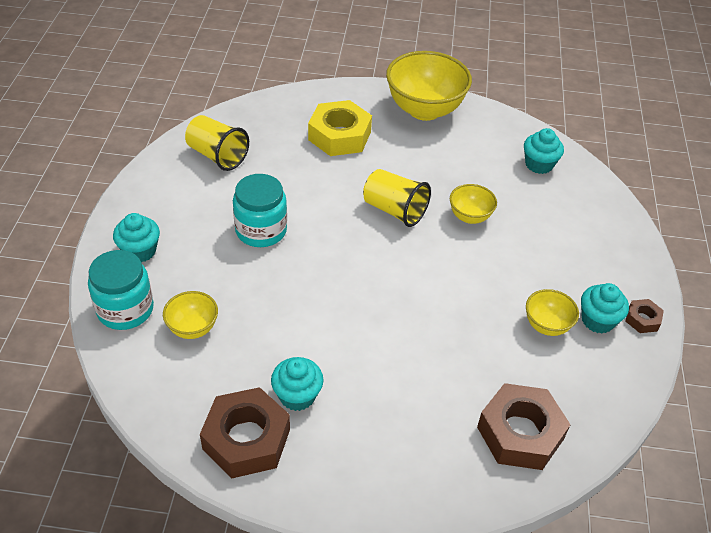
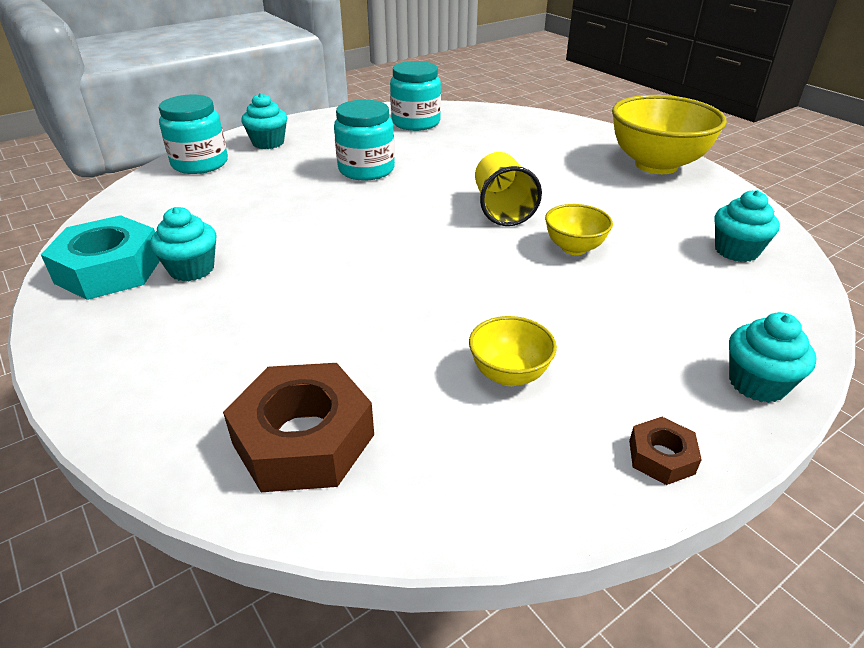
camera: 50 degrees right, 10 degrees down
yellow bowl [163,291,218,339] -> none
yellow cup [185,115,249,171] -> turquoise jar [390,61,441,131]
brown nut [200,387,290,478] -> turquoise nut [41,215,160,300]
yellow nut [308,100,372,156] -> none
turquoise cupcake [581,283,629,334] -> turquoise cupcake moved to [729,312,816,403]

